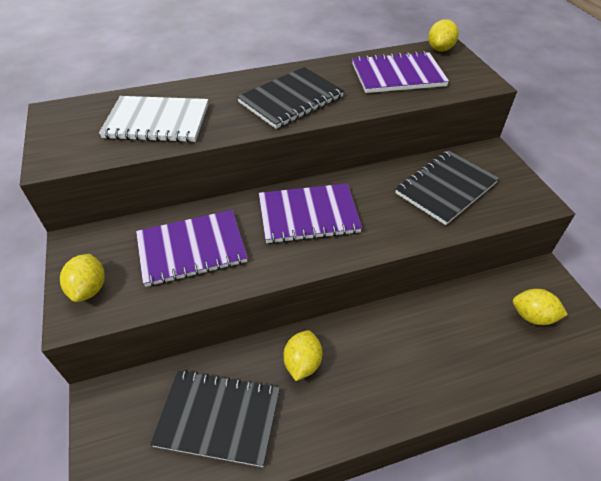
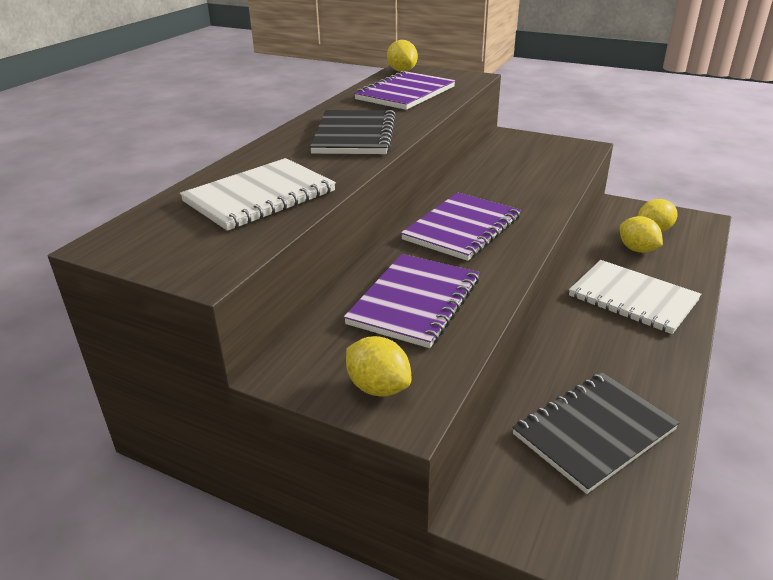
camera: 45 degrees left, 15 degrees down
yellow lemon [283,330,322,381] -> yellow lemon moved to [620,216,663,253]
black notebook [395,150,499,225] -> none
none -> white notebook [569,260,701,334]

